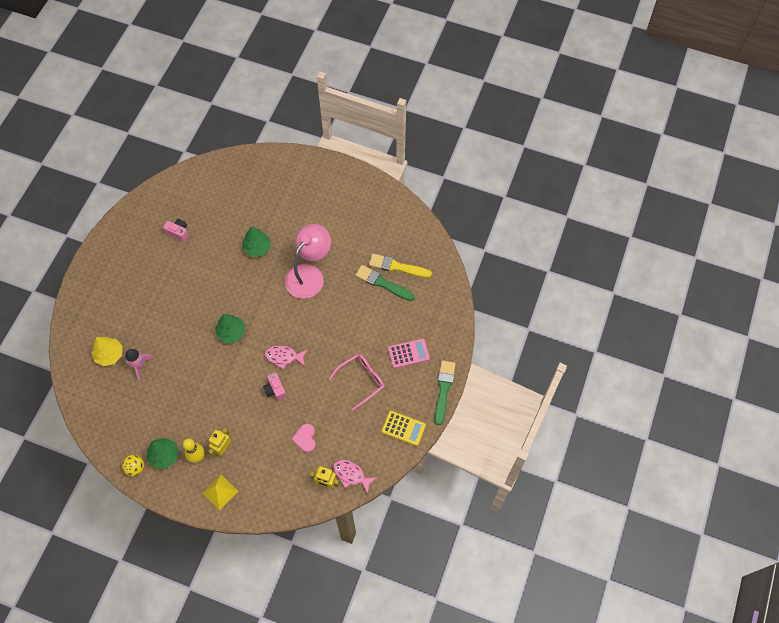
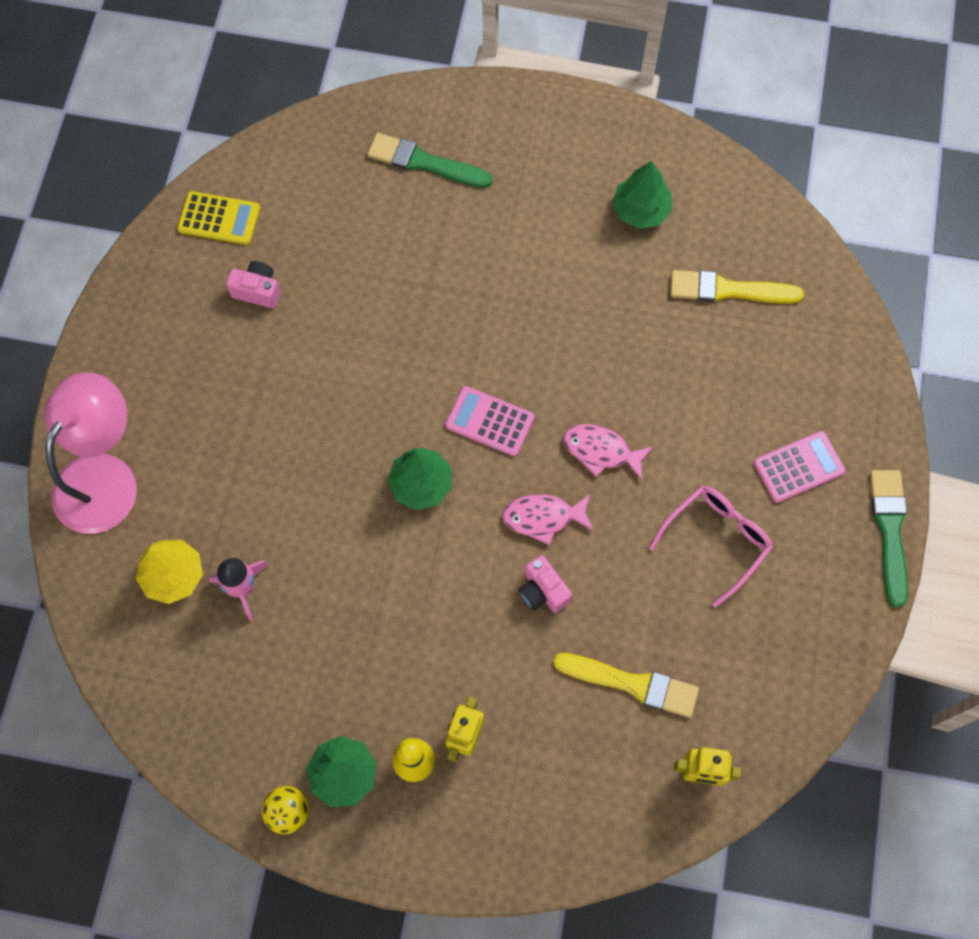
camera: 10 degrees left, 5 degrees up
yellow pyramid [202,474,238,510] -> none
green tree [242,226,271,257] -> green tree moved to [612,161,672,229]
pink lamp [285,224,331,299] -> pink lamp moved to [44,373,137,534]
pink heart [291,424,316,453] -> yellow brush [553,653,699,718]
pink fish [333,460,377,494] -> pink fish moved to [563,424,654,481]
green brush [355,265,415,301] -> green brush moved to [367,133,493,188]
yellow calculator [382,411,426,446] -> yellow calculator moved to [177,191,260,245]
none -> pink calculator [445,386,535,456]

